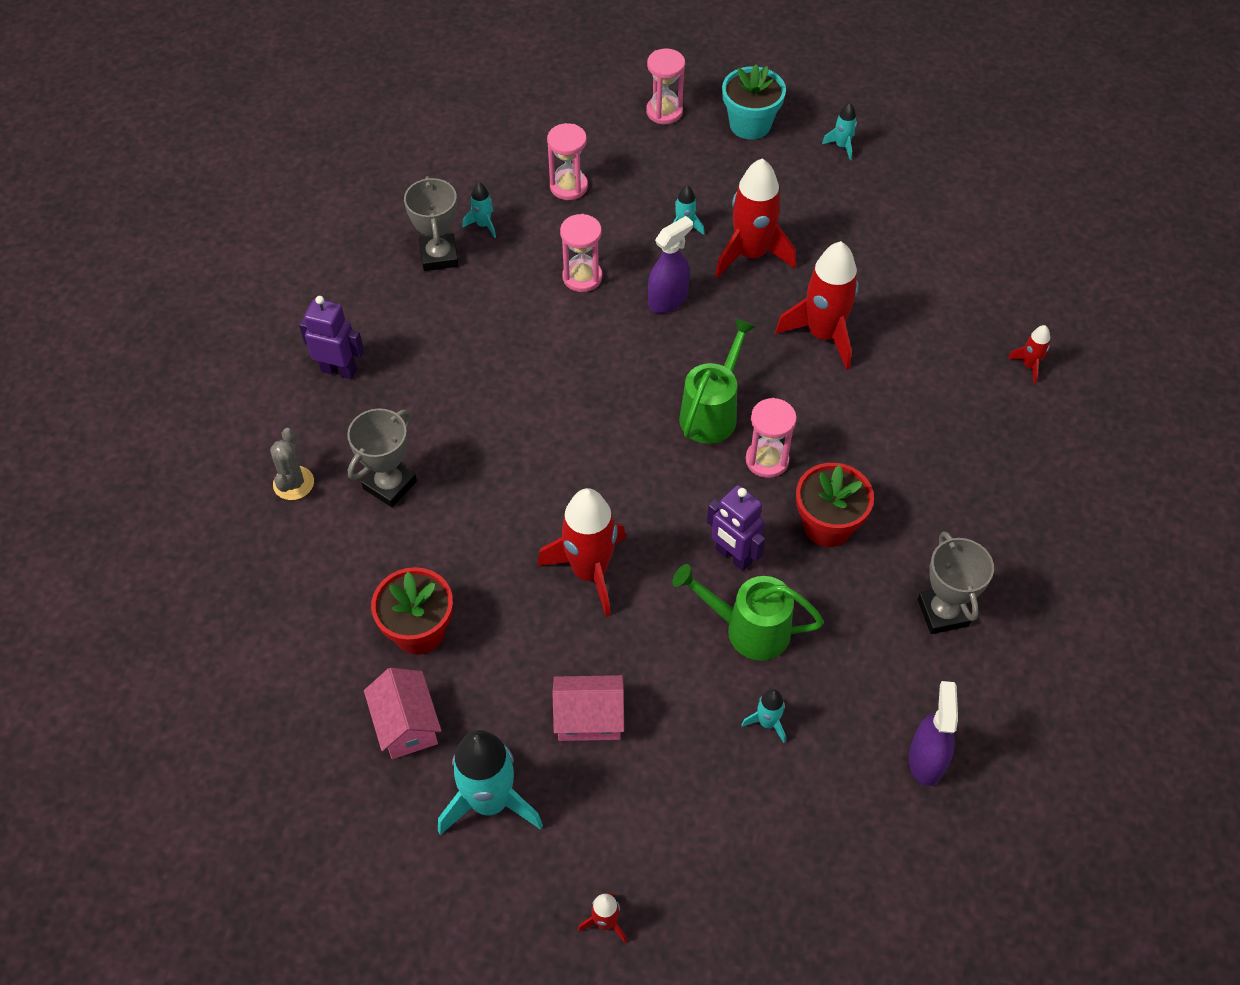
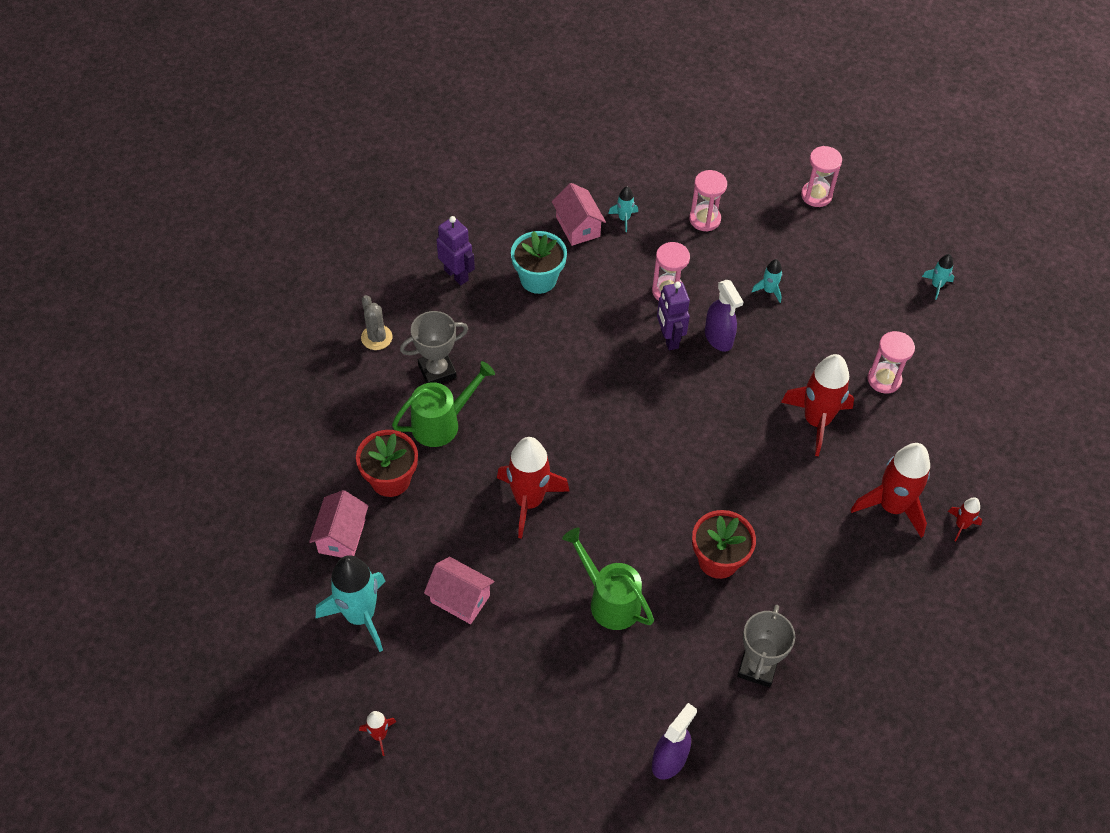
camera: 30 degrees right, 0 degrees up
grey cactus [270,428,314,500] -> grey cactus turned 60 degrees counterclockwise [361,295,392,350]
grey trophy [404,176,459,271] -> pink house [552,183,606,246]
purple spray bottle [648,216,693,313] -> purple spray bottle turned 75 degrees clockwise [705,280,743,352]
green watering can [679,318,756,444] -> green watering can moved to [392,361,495,447]
purple robot [707,485,765,571] -> purple robot moved to [657,282,690,350]
red rocket [715,158,796,278] -> red rocket moved to [851,443,930,538]
turquoise flower pot [722,64,786,140] -> turquoise flower pot moved to [511,231,567,294]
turquoise rocket [742,689,786,743] -> none
pink hourglass [746,398,797,478] -> pink hourglass moved to [868,331,915,394]

